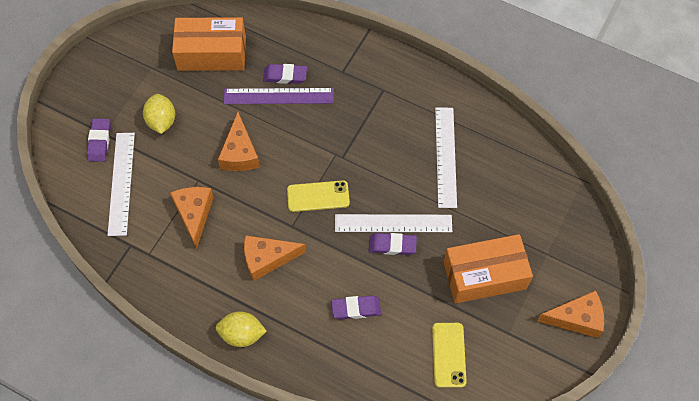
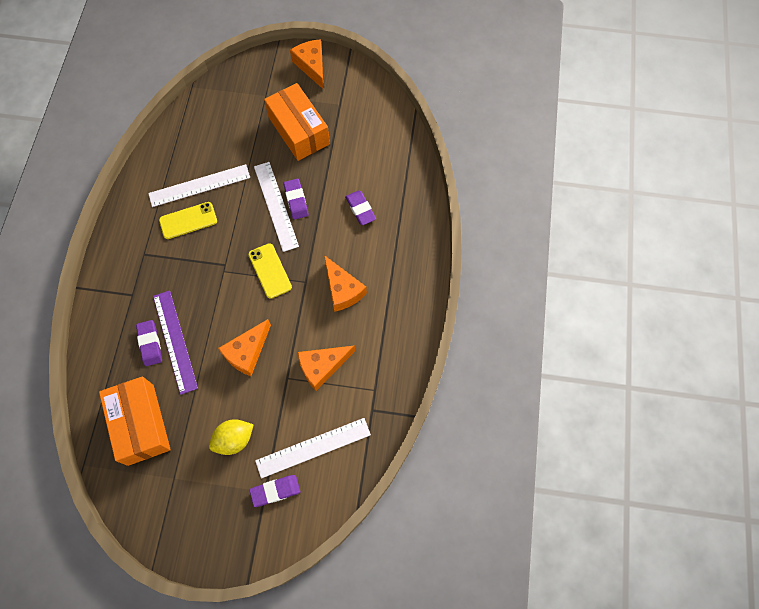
camera: 110 degrees left, 5 degrees up
yellow lemon [216,311,267,347] -> none
orange cheese [218,112,260,171] -> orange cheese turned 150 degrees clockwise [218,319,271,376]
yellow phone [432,323,467,388] -> yellow phone moved to [159,202,217,239]

